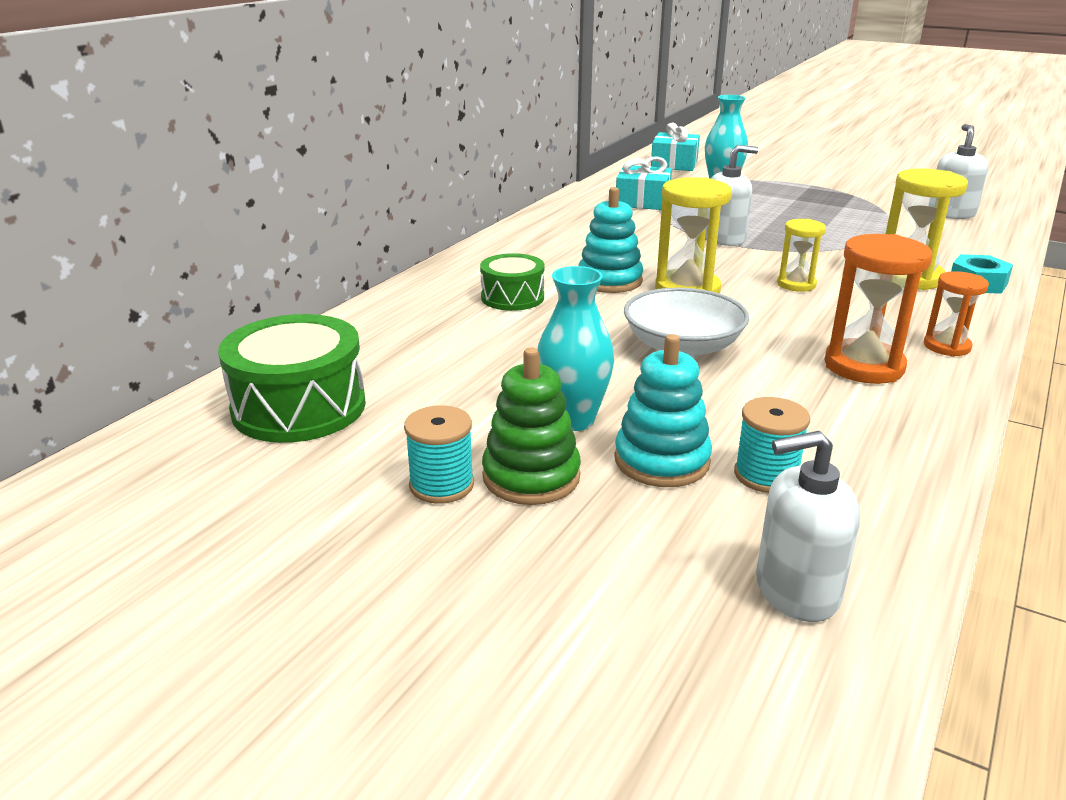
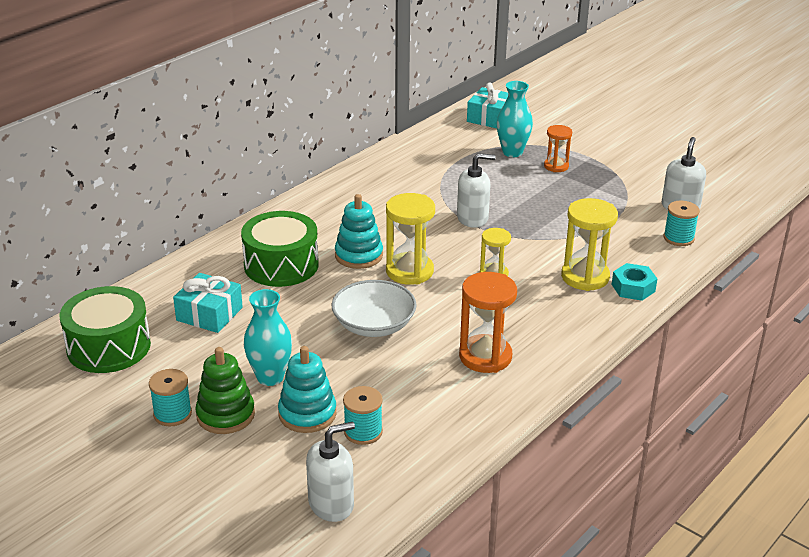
camera: 10 degrees right, 5 degrees up
green drum [480,253,545,311] -> green drum [241,211,319,287], size x1.63
turquoise gift [616,156,672,210] -> turquoise gift moved to [173,273,243,333]
white soap dispenser [756,431,860,622] -> white soap dispenser turned 150 degrees clockwise [306,422,355,522]
orange hourglass [924,271,989,357] -> orange hourglass moved to [544,125,572,172]
none -> turquoise spool [663,201,700,246]

